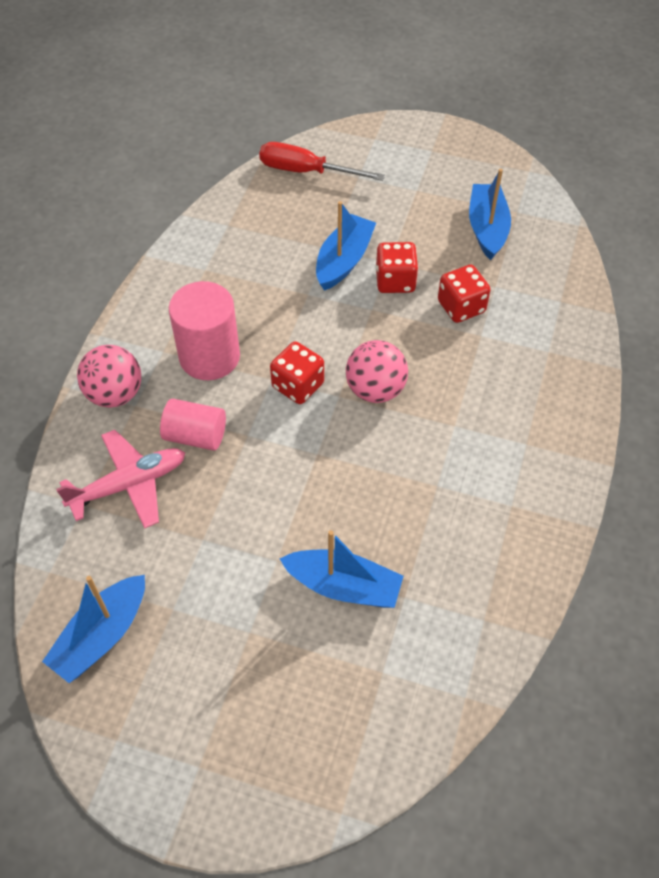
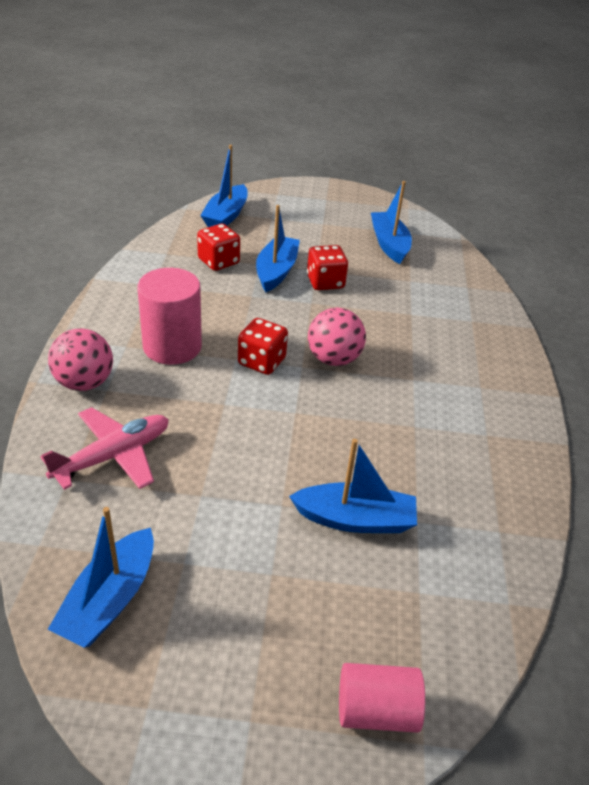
camera: 15 degrees left, 15 degrees down
pink cylinder [160,399,226,451] -> pink cylinder moved to [339,663,425,733]
red screwdriver [259,142,385,181] -> blue boat [200,145,248,227]
red dice [438,265,491,323] -> red dice moved to [197,224,240,271]

